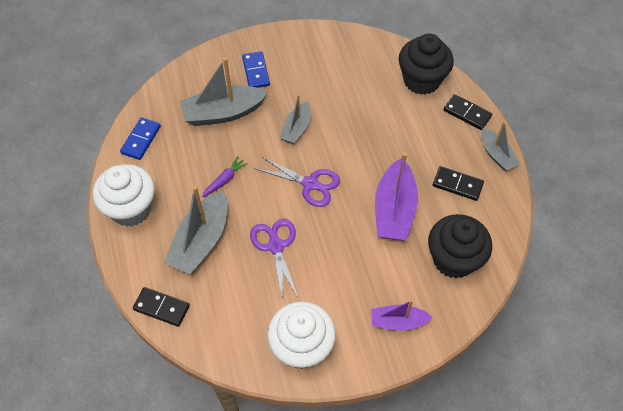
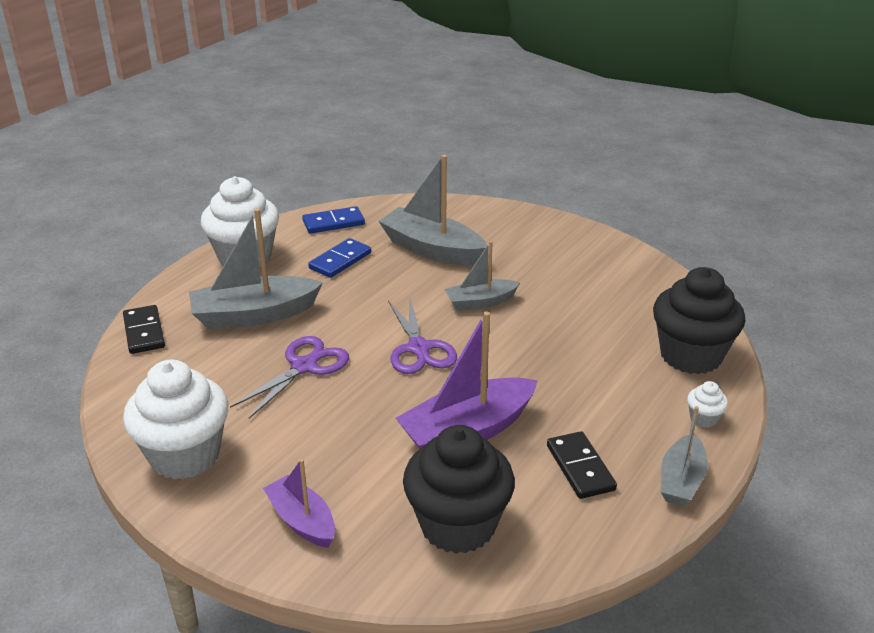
camera: 50 degrees right, 25 degrees down
purple carrot [202,156,248,197] -> none
blue domino [242,51,270,88] -> blue domino moved to [308,238,371,278]
black domino [443,94,492,130] -> white cupcake [687,381,728,428]

